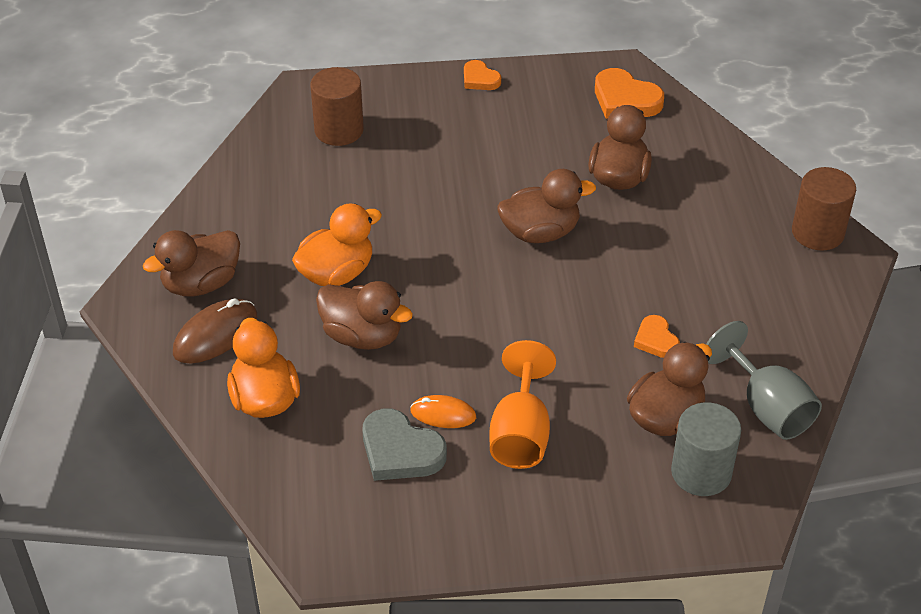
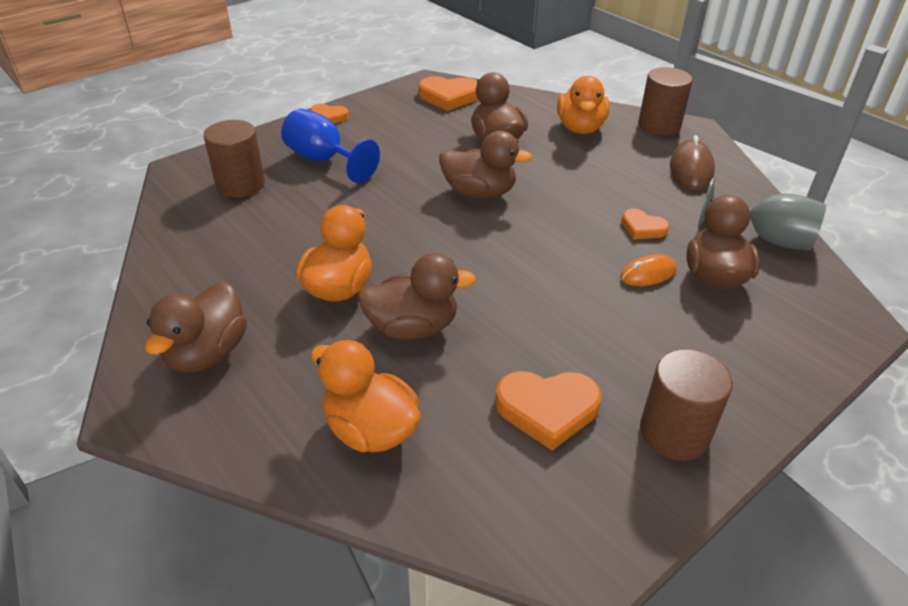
camera: 35 degrees left, 5 degrees down
brown mouse [173,298,257,364] -> brown mouse moved to [670,135,715,191]
grey heart [362,409,447,481] -> orange heart [495,371,601,451]
orange mouse [410,395,476,428] -> orange mouse moved to [620,254,676,286]
orange goblet [490,340,556,469] -> none
brown duck [497,169,596,243] -> brown duck turned 60 degrees clockwise [439,131,533,199]
grey cylinder [671,402,741,496] -> none
none -> blue goblet [281,109,380,183]
none -> orange duck [557,76,609,134]
none -> brown cylinder [640,349,733,461]

